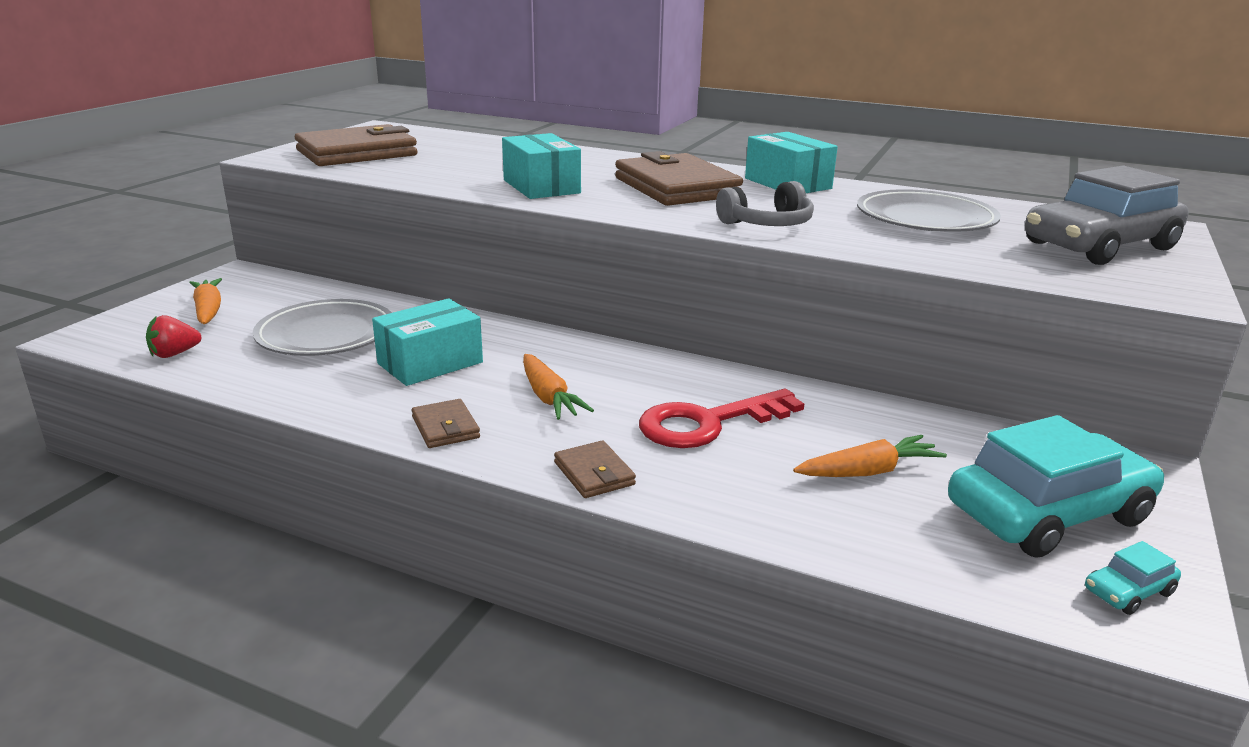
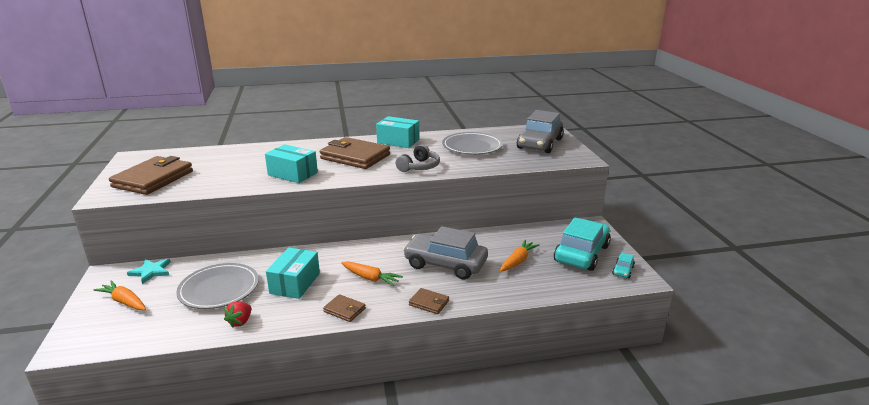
camera: 35 degrees left, 0 degrees up
red strawberry [146,315,201,358] -> red strawberry moved to [224,302,252,328]
red key [639,389,804,448] -> grey car [403,226,488,279]
none -> turquoise star [127,259,171,284]

